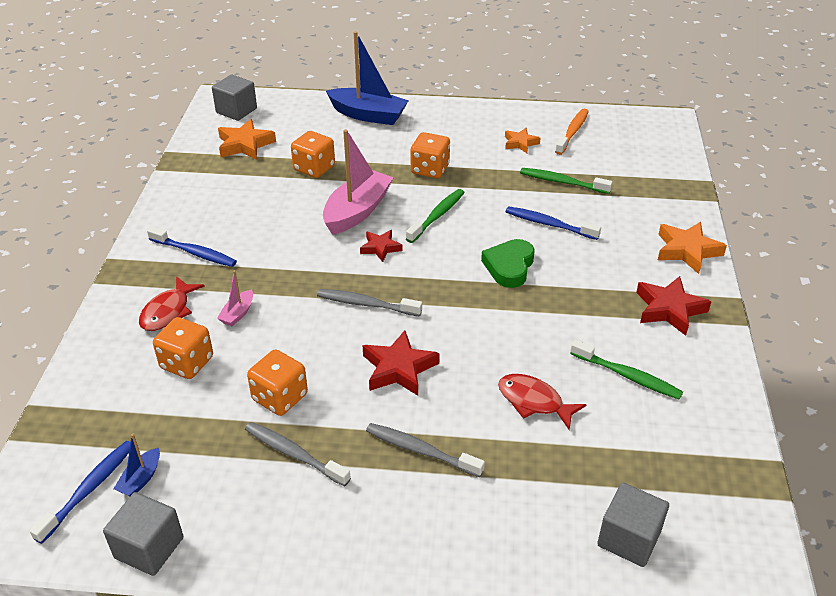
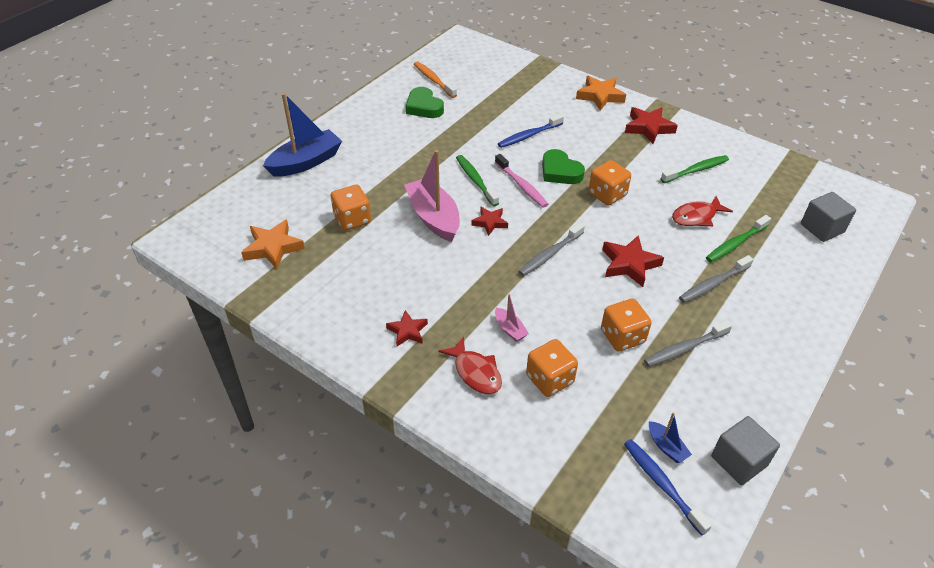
camera: 60 degrees left, 5 degrees up
blue toothbrush [147,227,237,267] -> red star [386,310,428,346]
grey cube [212,74,257,121] -> none
orange dice [411,132,450,178] -> orange dice moved to [589,160,631,205]
orange star [505,128,541,153] -> green heart [406,87,444,118]
green toothbrush [520,168,613,194] -> green toothbrush moved to [706,215,771,262]
none -> pink toothbrush [495,154,548,208]

